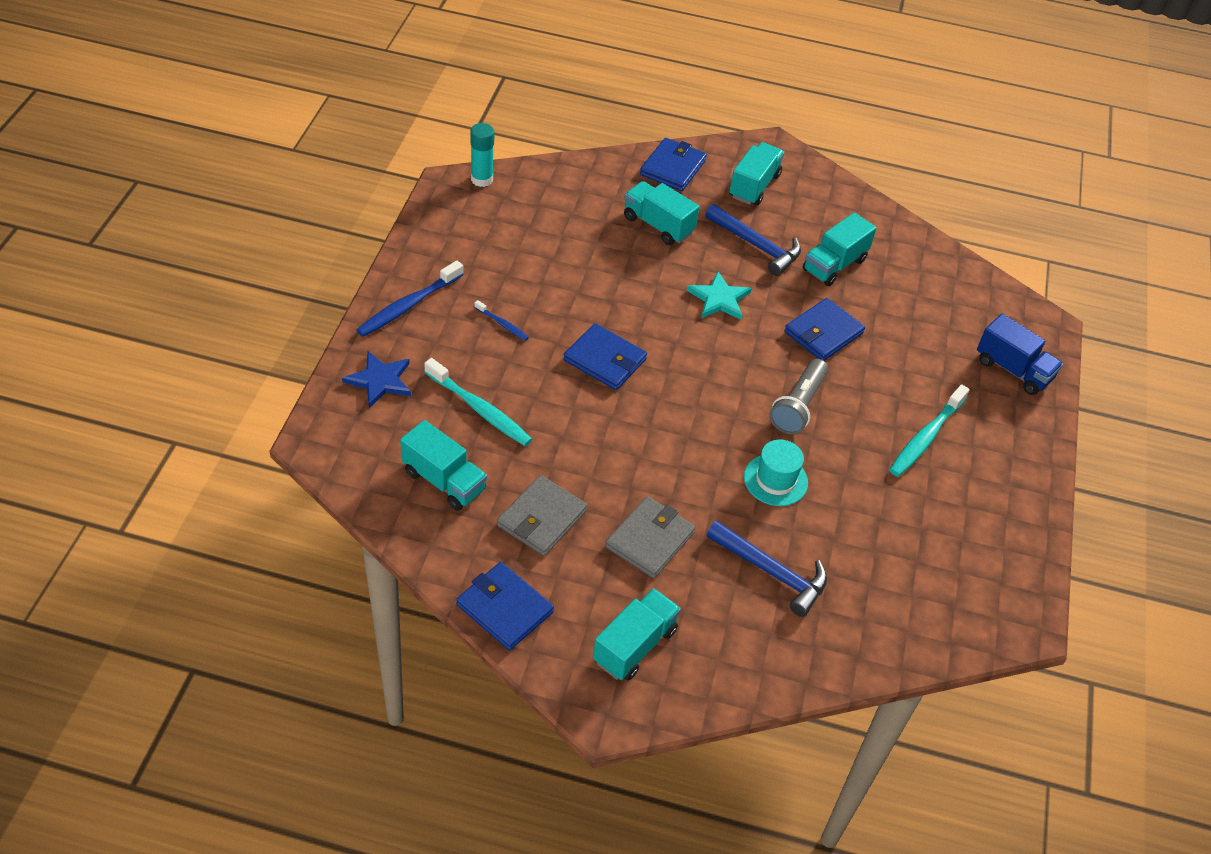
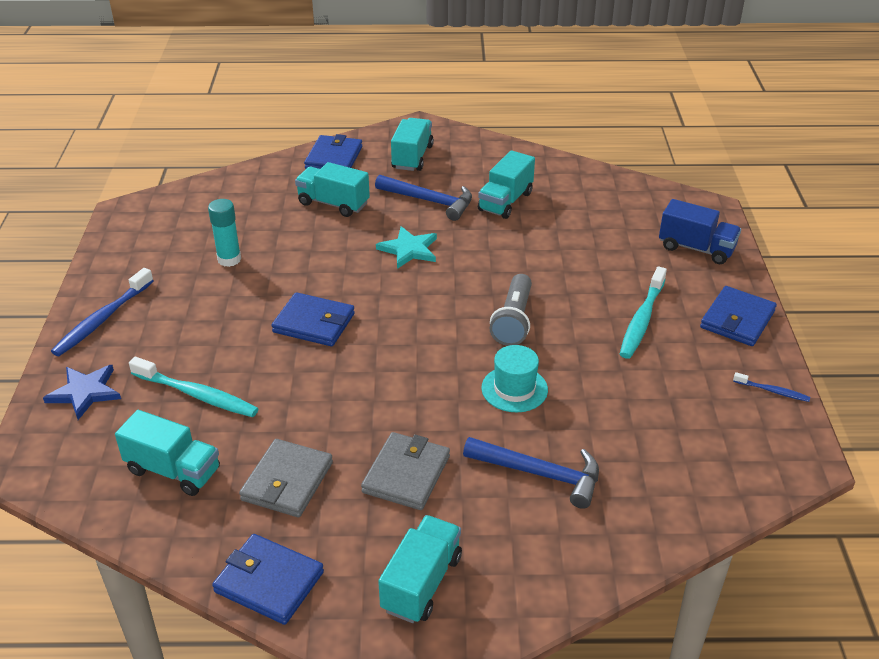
camera: 10 degrees left, 10 degrees down
turquoise glue stick [470,123,494,187] -> turquoise glue stick moved to [208,199,241,267]
blue toothbrush [475,300,529,341] -> blue toothbrush moved to [733,372,810,402]
blue wallet [784,298,865,361] -> blue wallet moved to [700,286,777,346]

